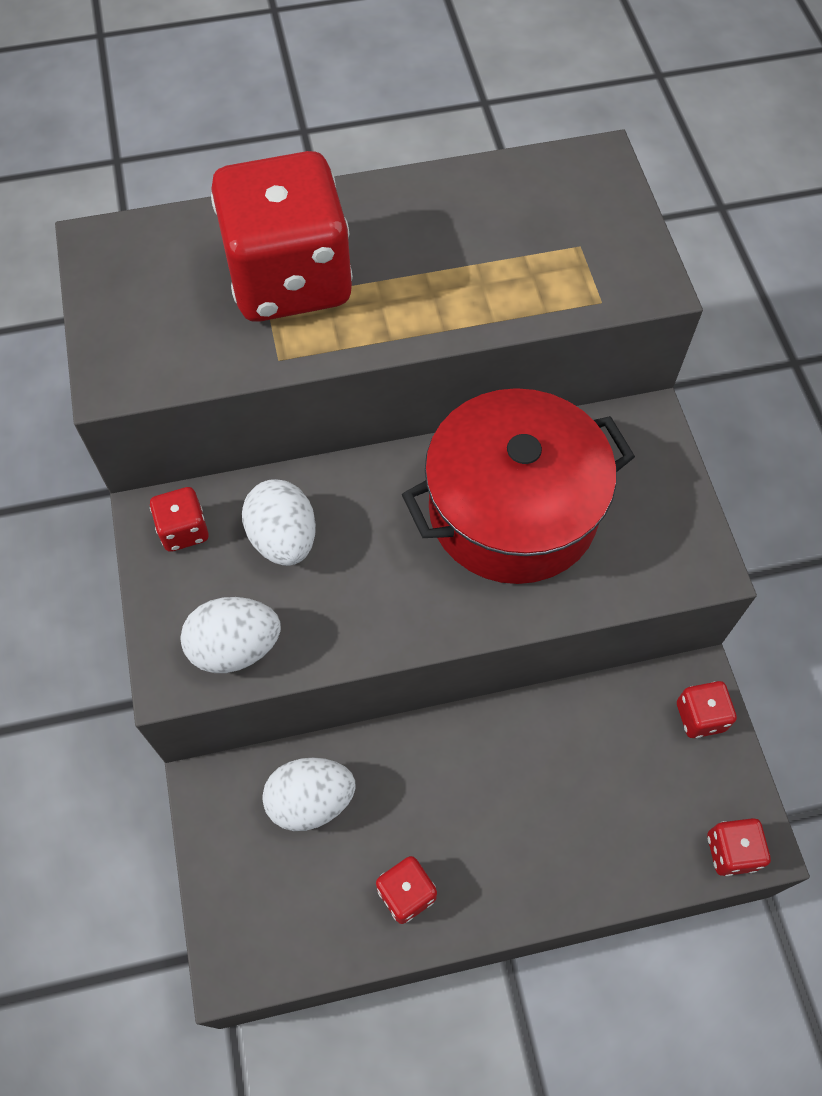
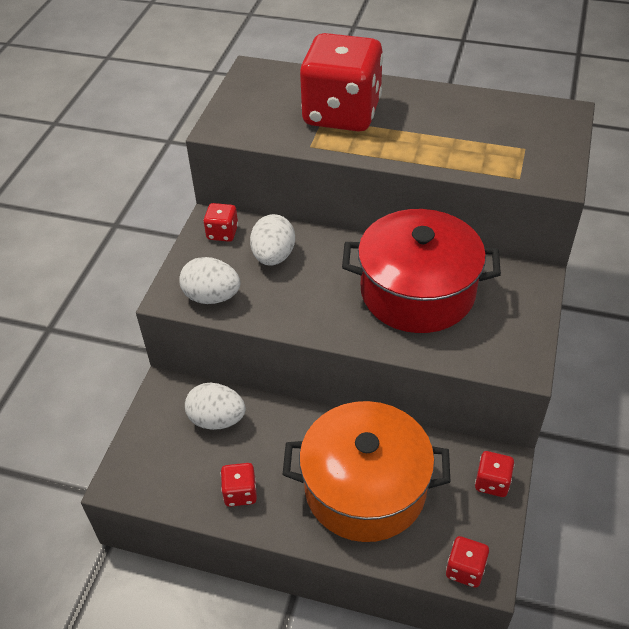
camera: 30 degrees right, 15 degrees down
none -> orange pot [282,401,450,542]

